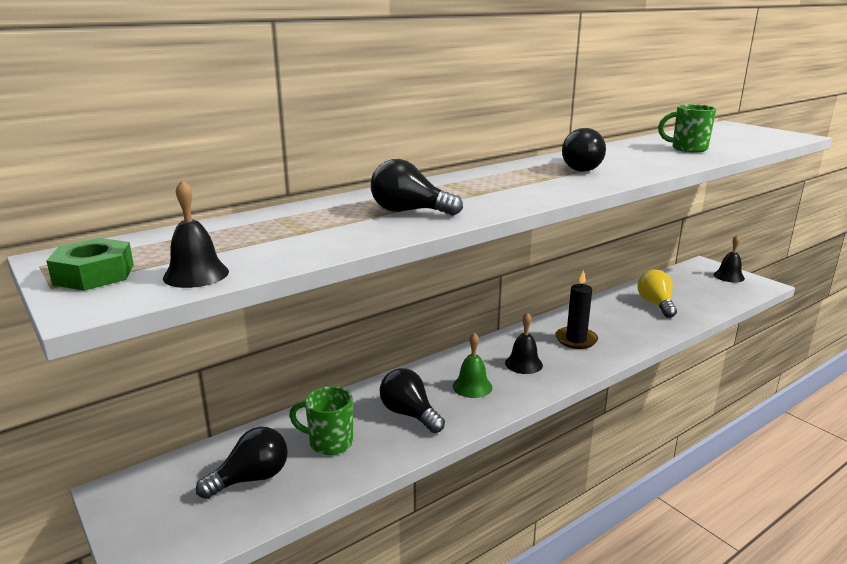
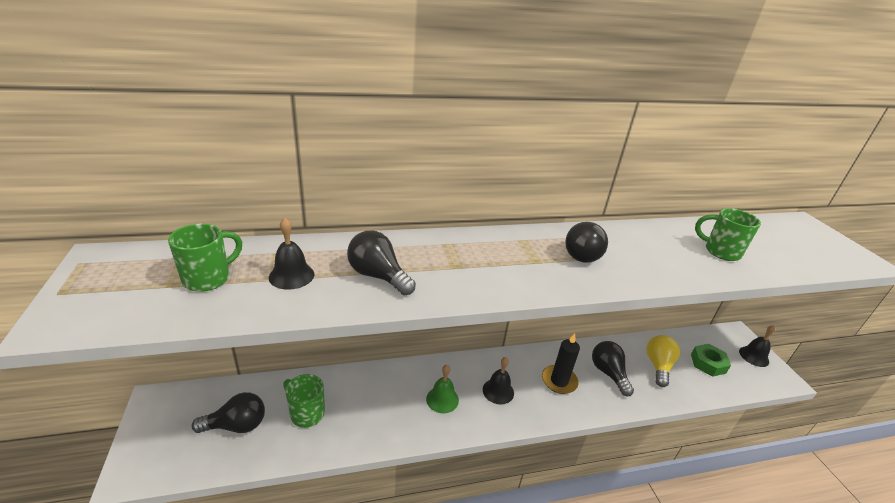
camera: 20 degrees right, 10 degrees up
green nut [46,238,134,291] -> green nut moved to [691,344,731,377]
black bell [163,180,229,288] -> black bell moved to [269,217,314,290]
black light bulb [380,368,445,433] -> black light bulb moved to [592,341,634,396]
none -> green mug [168,224,242,292]

